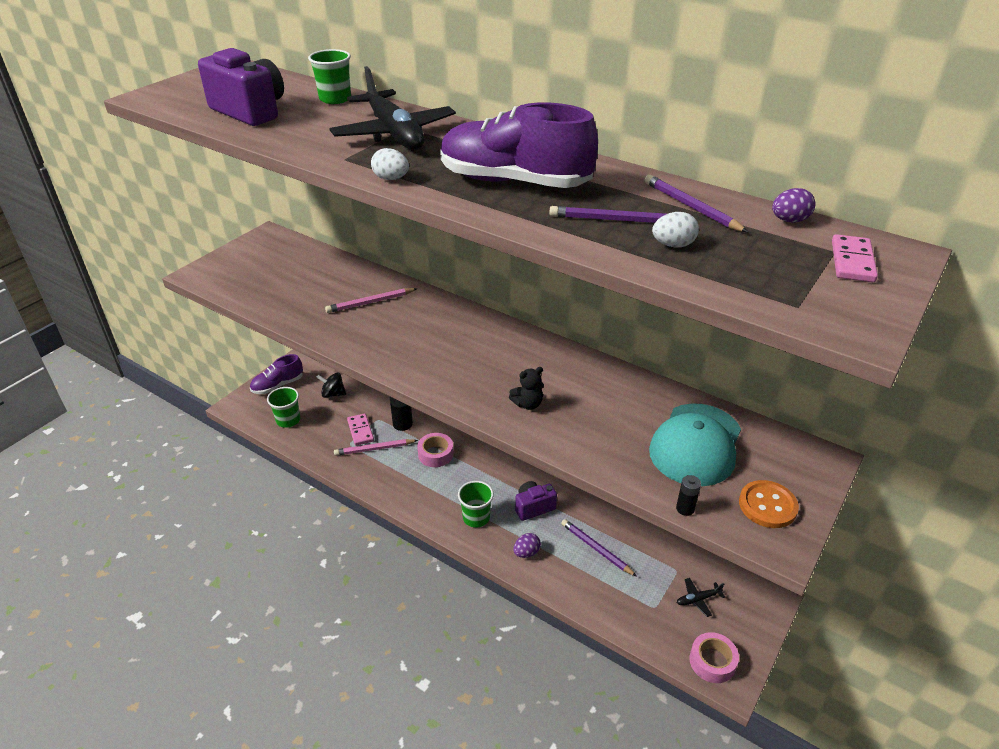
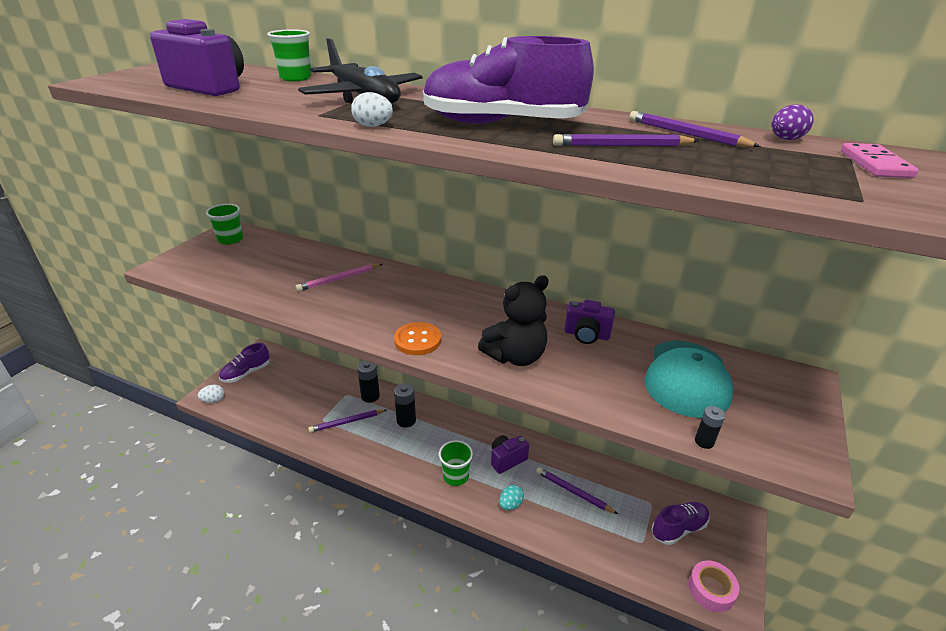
camera: 10 degrees left, 5 degrees down
green cup [267,387,300,428] -> green cup moved to [206,204,243,245]
black spinning top [316,372,346,398] -> none
pink pencil [334,439,418,456] -> purple pencil [308,409,387,433]
pink domino [347,413,374,446] -> none
pink tape [417,433,454,467] -> black battery [394,383,416,428]
black teddy bear [509,367,544,410] -> black teddy bear [478,275,549,366], size x1.93
purple egg [513,533,541,558] -> turquoise egg [499,485,524,510]
white egg [652,212,699,248] -> white egg moved to [198,385,224,403]
black plane [677,578,725,617] -> purple shoe [651,502,709,545]
orange button [739,480,799,528] -> orange button moved to [394,322,441,355]
none -> purple camera [564,300,615,344]

